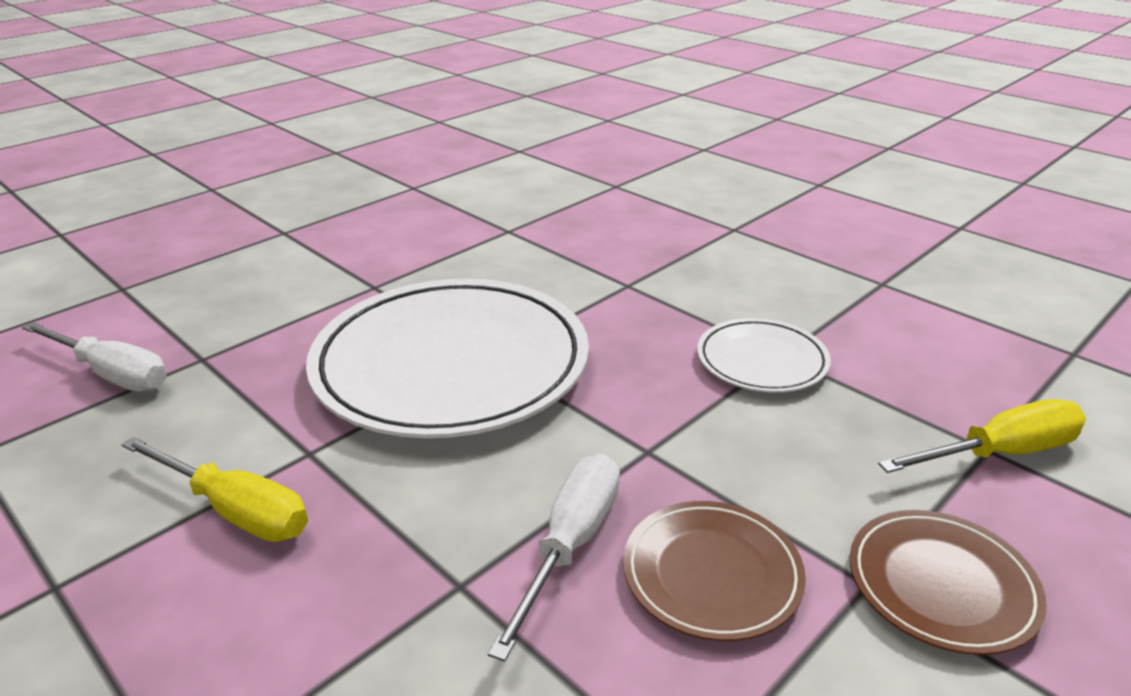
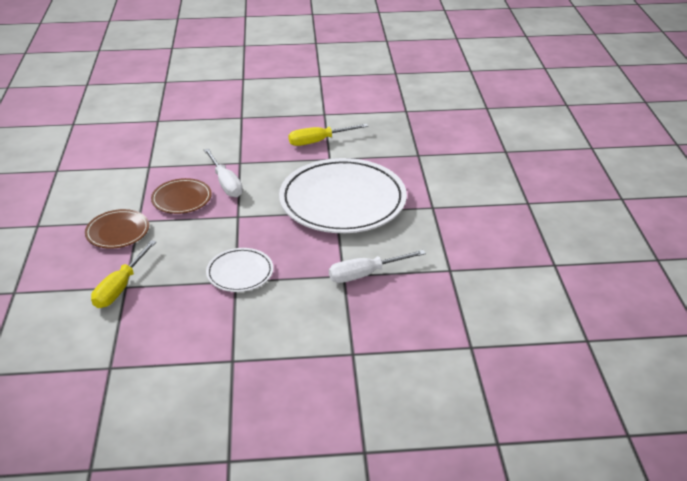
camera: 130 degrees right, 5 degrees up
white screwdriver [22,322,167,392] -> white screwdriver moved to [329,250,426,283]

